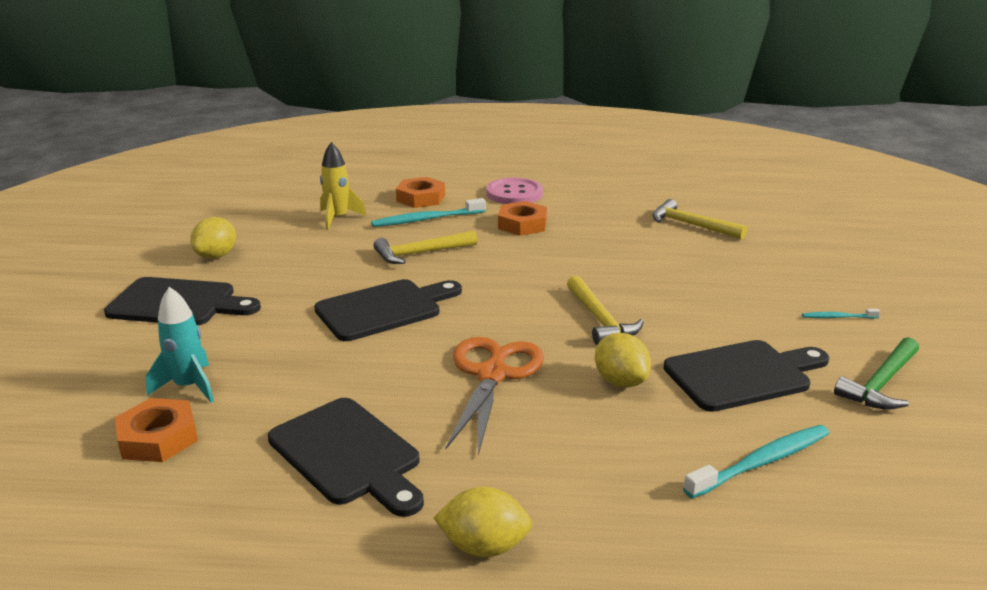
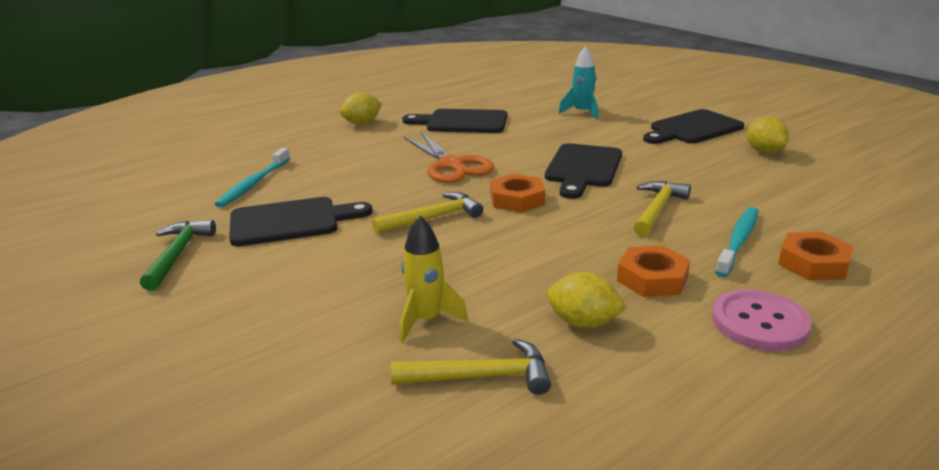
camera: 140 degrees right, 0 degrees up
orange nut [115,398,198,462] -> orange nut moved to [490,173,545,213]
yellow rocket [320,142,366,230] -> yellow rocket moved to [399,216,468,343]
yellow hammer [567,276,644,345] -> yellow hammer turned 120 degrees clockwise [372,192,483,234]
yellow lemon [595,333,651,388] -> yellow lemon moved to [546,272,627,329]
black cutting board [663,340,829,412] -> black cutting board turned 135 degrees counterclockwise [229,197,373,246]
turquoise toothbrush [802,309,880,318] -> none

